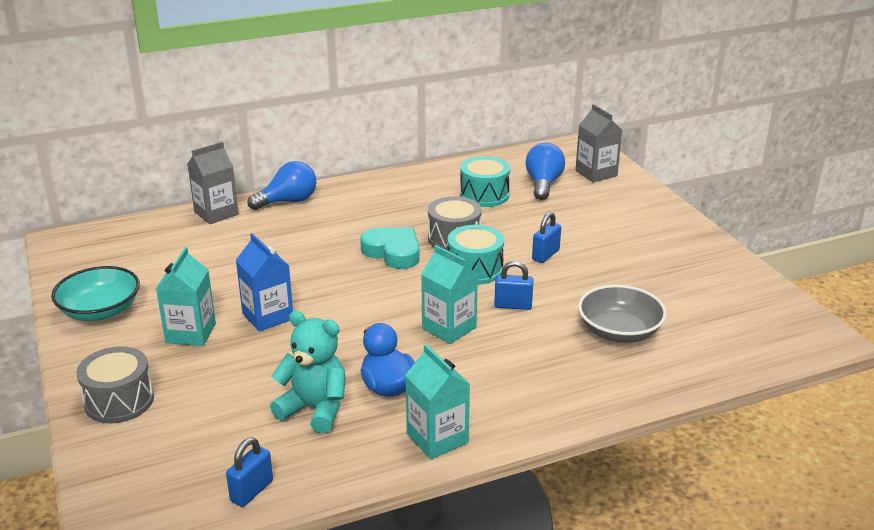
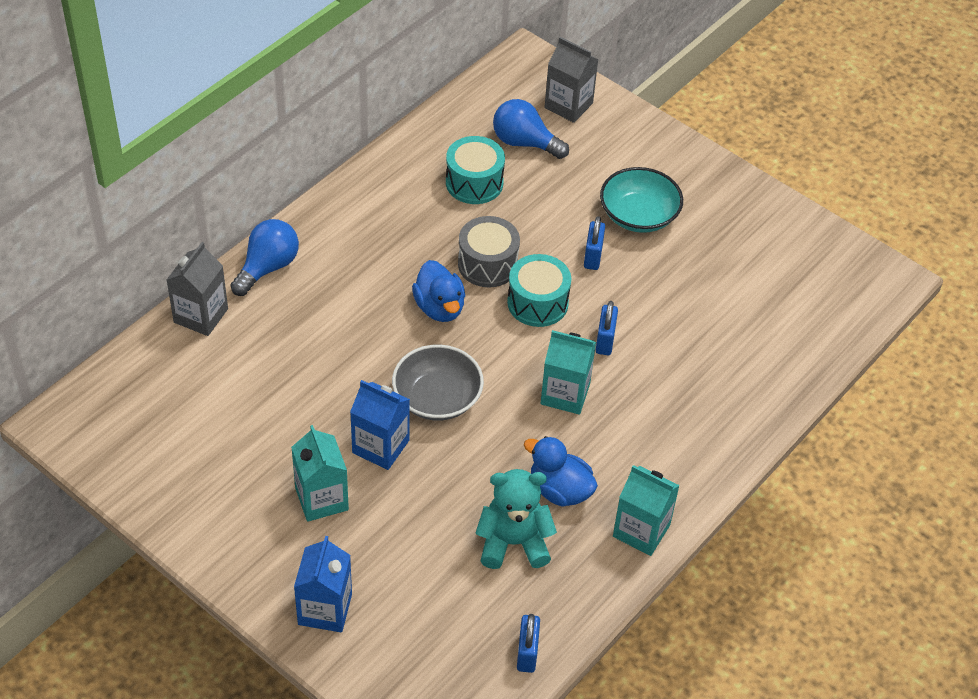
camera: 30 degrees left, 20 degrees up
turquoise bowl [51,266,140,321] -> turquoise bowl moved to [600,167,683,233]
grey drum [76,346,154,423] -> blue carton [294,536,352,632]
turquoise heart [360,227,420,269] -> blue duck [412,260,465,322]
blue padlock [494,261,533,310] -> blue padlock turned 60 degrees counterclockwise [596,301,618,355]
blue light bulb [525,143,565,200] -> blue light bulb turned 45 degrees counterclockwise [493,99,569,159]
grey bowl [578,285,667,342] -> grey bowl moved to [392,345,484,421]

